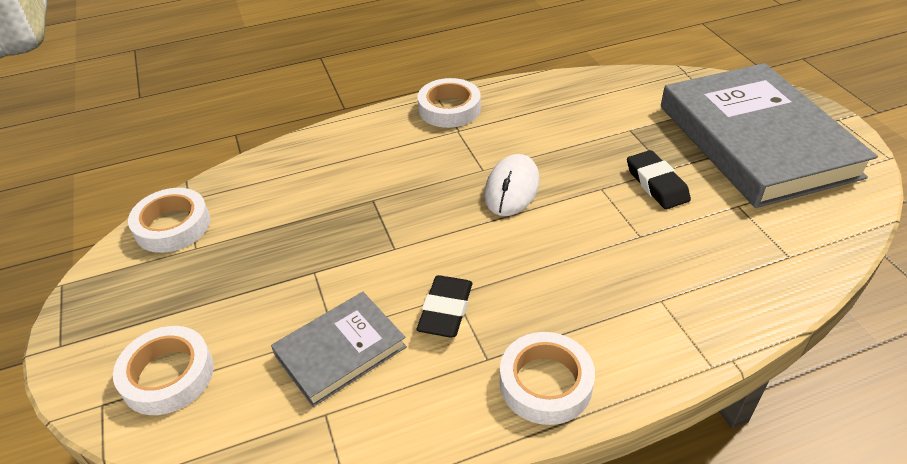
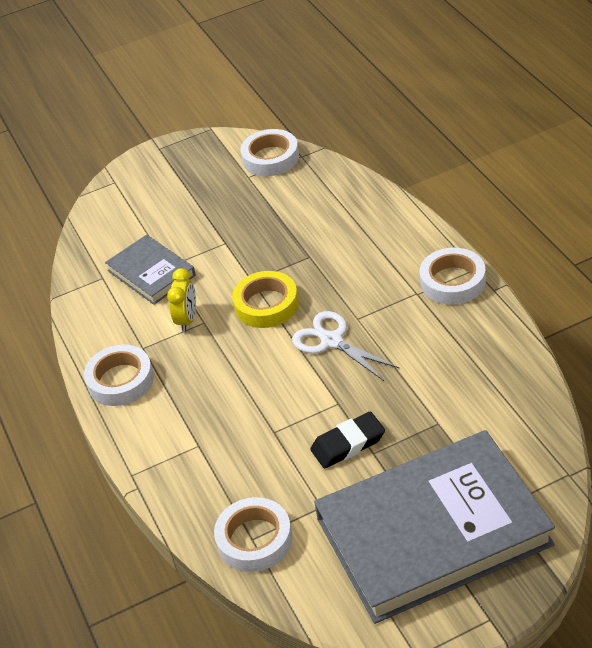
camera: 90 degrees right, 0 degrees up
white tape [113,326,214,415] -> white tape moved to [214,497,293,572]
black eraser [417,275,472,337] -> yellow clock [167,268,196,332]
white mouse [484,154,539,216] -> white scissors [292,311,400,381]
none -> yellow tape [232,271,299,328]

